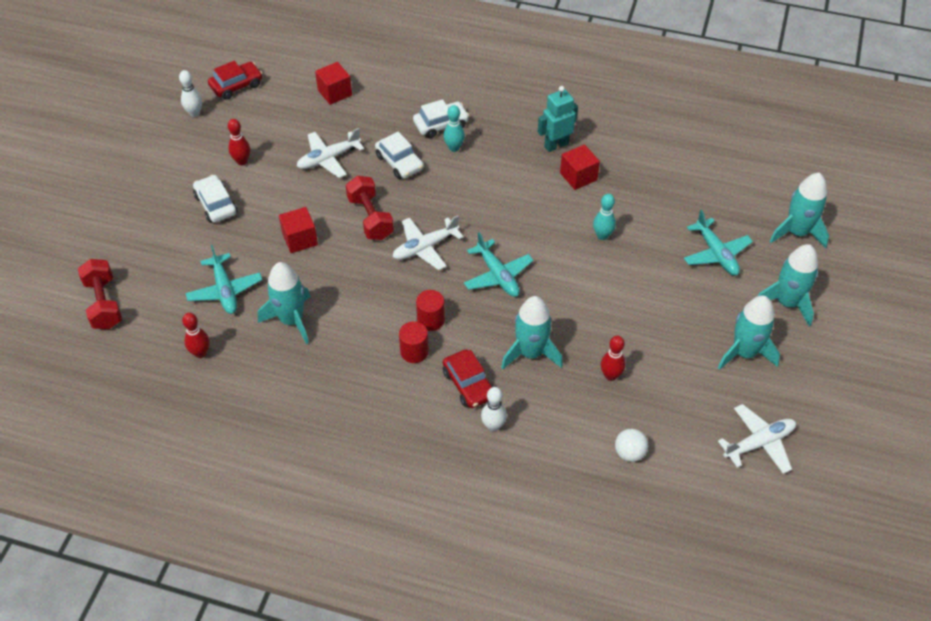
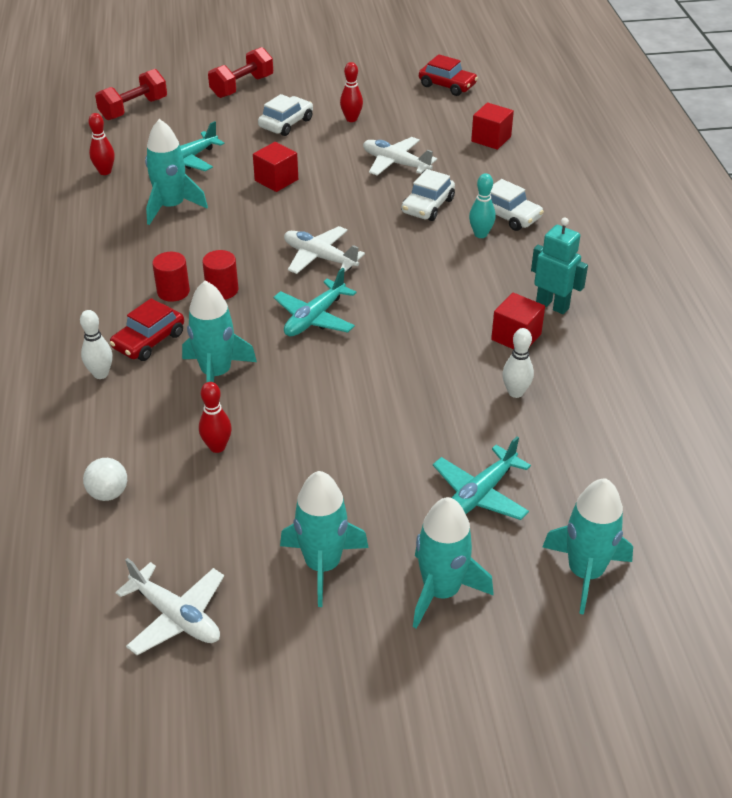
camera: 65 degrees right, 10 degrees down
white bowling pin [179,70,202,117] -> white bowling pin moved to [502,328,534,398]
red dumbbell [346,176,394,240] -> red dumbbell moved to [208,47,273,98]
turquoise bowling pin [593,194,616,240] -> none

